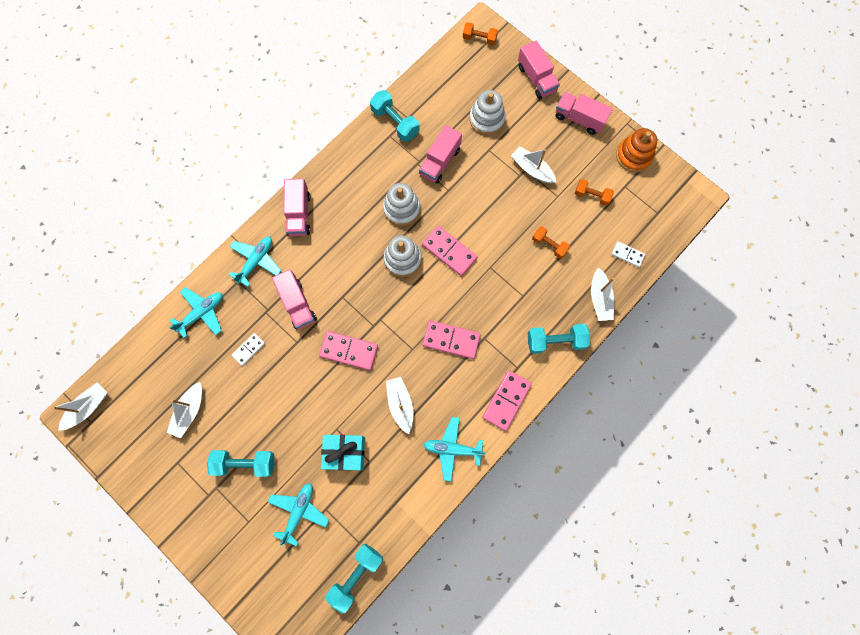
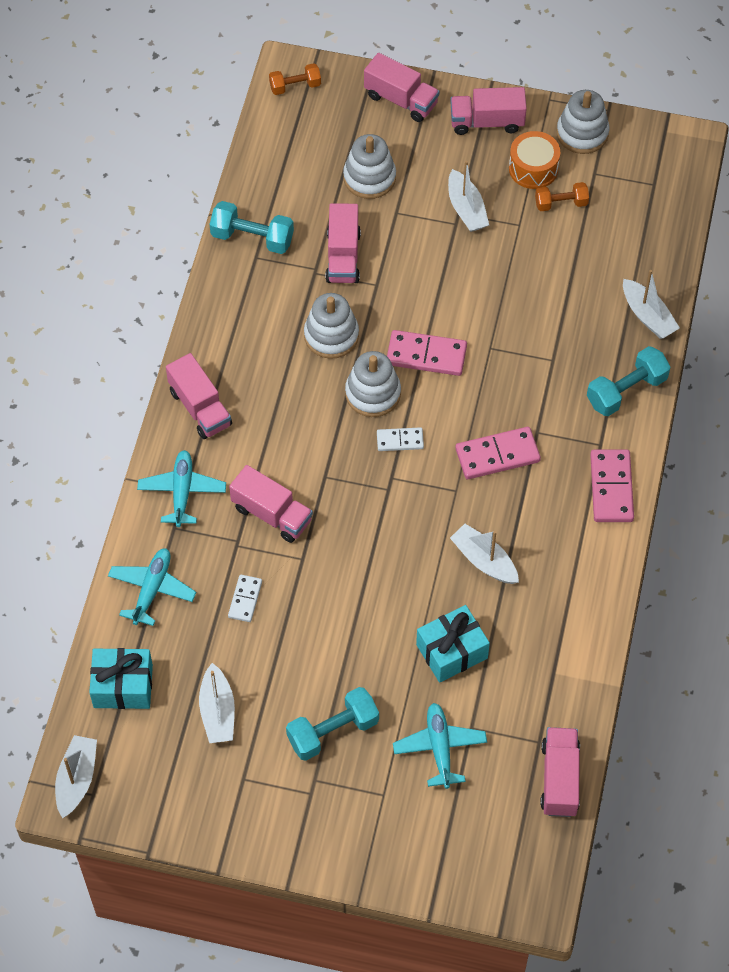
camera: 30 degrees left, 15 degrees down
pink domino [319,331,378,370] -> none
turquoise dumbbell [325,544,383,614] -> pink truck [540,727,580,817]
turquoise plane [423,417,486,481] -> none
white boat [511,146,556,183] -> white boat turned 120 degrees counterclockwise [448,161,489,232]
orange dumbbell [532,226,570,259] -> none
white domino [611,241,645,267] -> white domino moved to [377,427,424,451]
orange stacking toy [616,128,657,172] -> white stacking toy [557,90,609,154]
none -> turquoise gift [89,648,153,709]
none -> orange drum [509,131,560,189]

